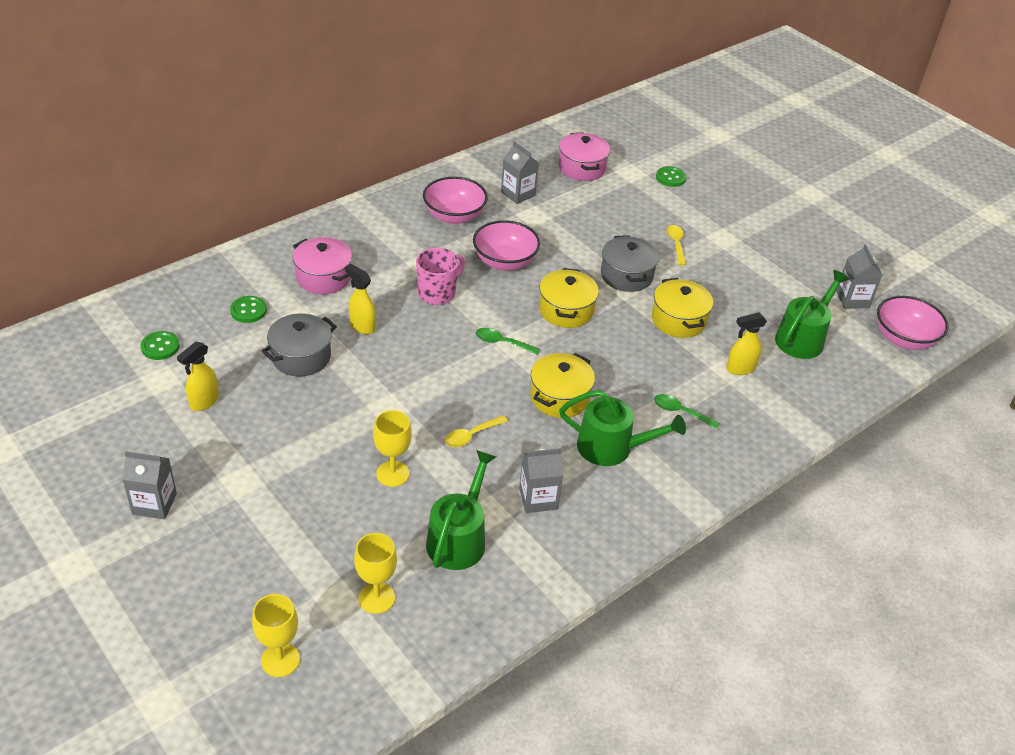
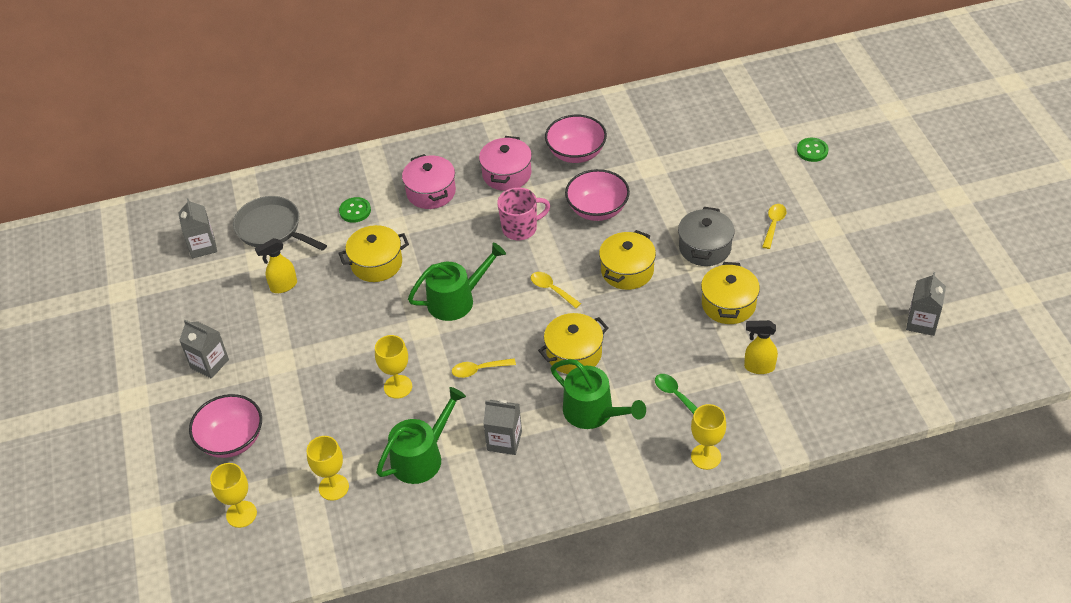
camera: 30 degrees right, 5 degrees up
green button [141,331,180,360] -> grey pan [233,196,327,251]
grey pot [262,314,337,376] -> yellow pot [338,225,409,282]
yellow spray bottle [345,263,376,334] -> none
green spoon [476,328,540,354] -> yellow spoon [531,272,581,308]
grey carton [501,141,539,204] -> grey carton moved to [178,198,217,258]
pink pot [559,132,610,181] -> pink pot moved to [479,136,532,191]
green watering can [775,270,849,359] -> green watering can moved to [408,243,506,321]
pink bowl [877,296,948,350] -> pink bowl moved to [189,394,262,458]
none -> yellow goblet [691,404,726,470]

